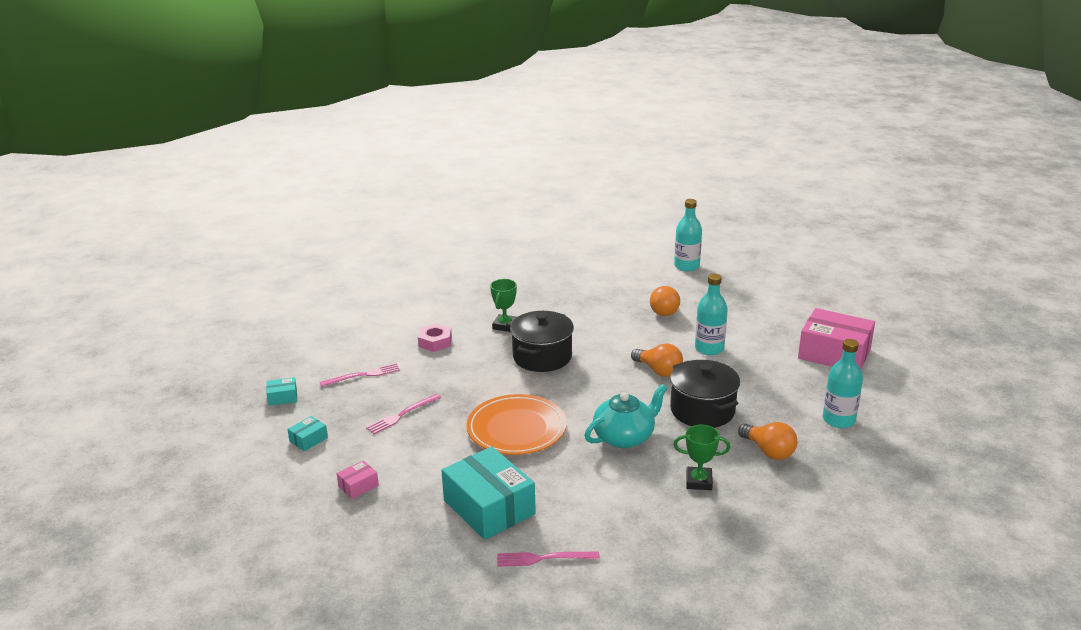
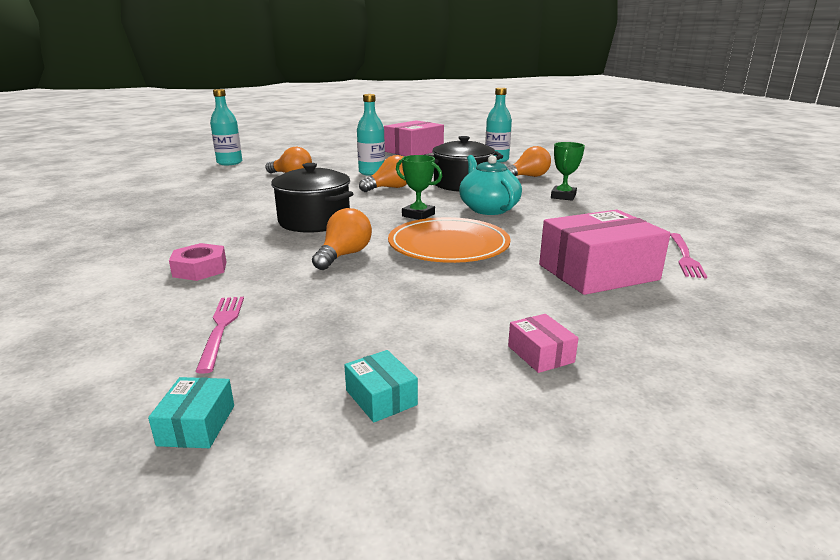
camera: 75 degrees left, 5 degrees down
pink fork [366,394,441,434] -> none
turquoise box [441,447,536,540] -> pink box [539,210,671,295]
green trophy [490,279,517,332] -> green trophy moved to [396,155,442,220]
none -> orange light bulb [312,208,372,270]

